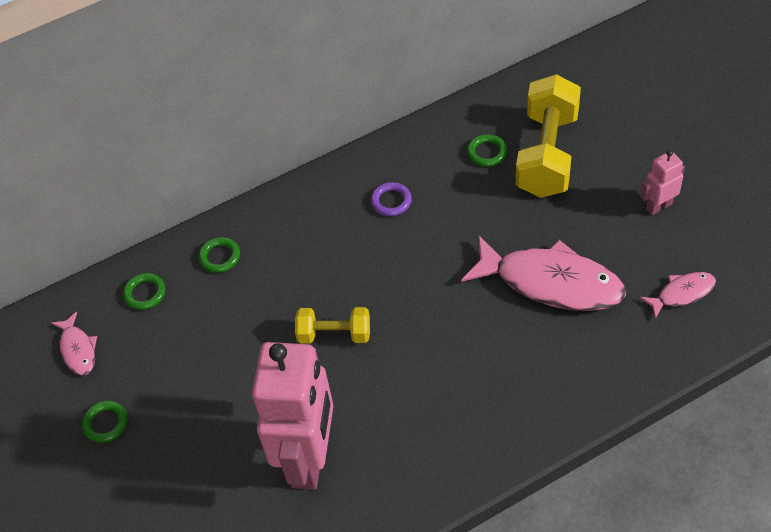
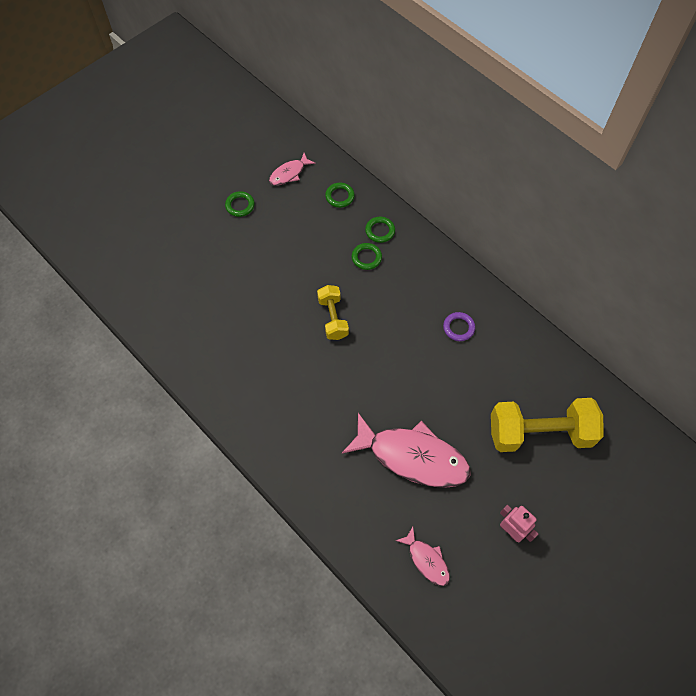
camera: 70 degrees right, 10 degrees up
pink robot [252,342,333,490] -> none
pink fish [461,236,626,311] -> pink fish turned 75 degrees counterclockwise [342,413,471,488]
green ring [467,134,507,167] -> green ring moved to [352,243,382,270]

